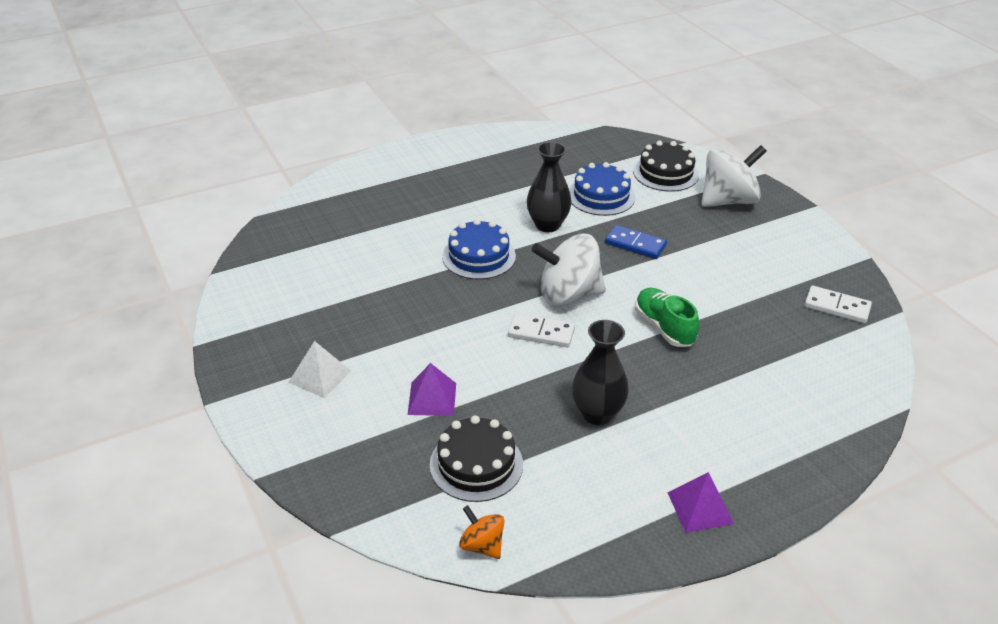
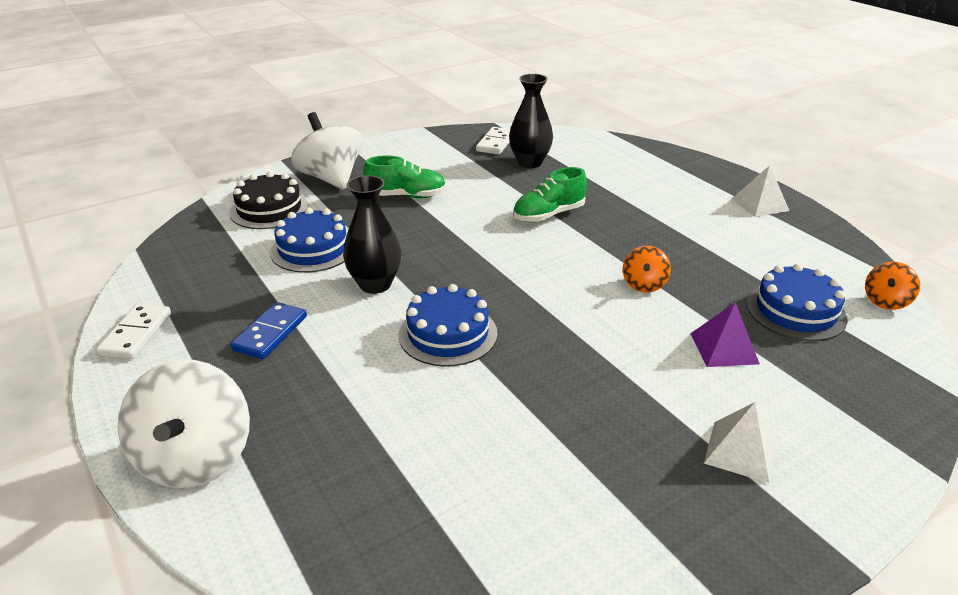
camera: 95 degrees left, 5 degrees down
black cake [430,415,523,502] -> blue cake [747,263,848,341]
white domino [508,313,575,347] -> white domino moved to [96,304,171,359]
white spinning top [531,234,606,305] -> white spinning top moved to [117,360,250,488]
black vase [572,320,629,425] -> black vase moved to [509,74,553,168]
blue domino [605,225,667,259] -> blue domino moved to [231,302,307,359]
purple pyramid [668,472,734,533] -> white pyramid [732,165,789,217]
none -> green shoe [363,155,446,198]
none -> orange spinning top [623,246,671,293]

